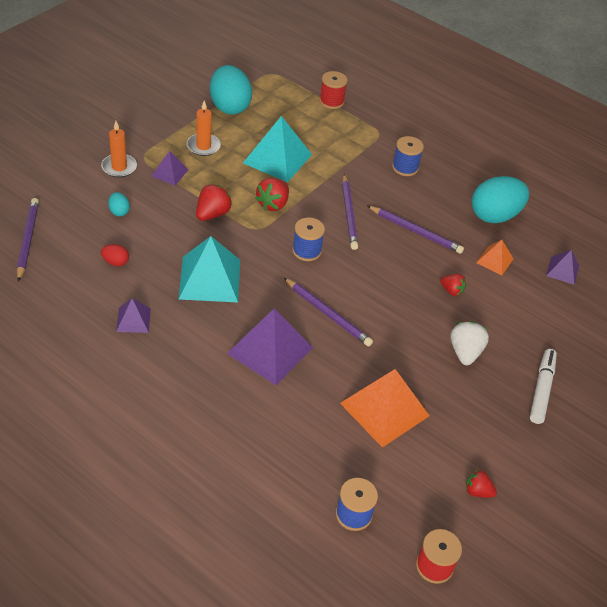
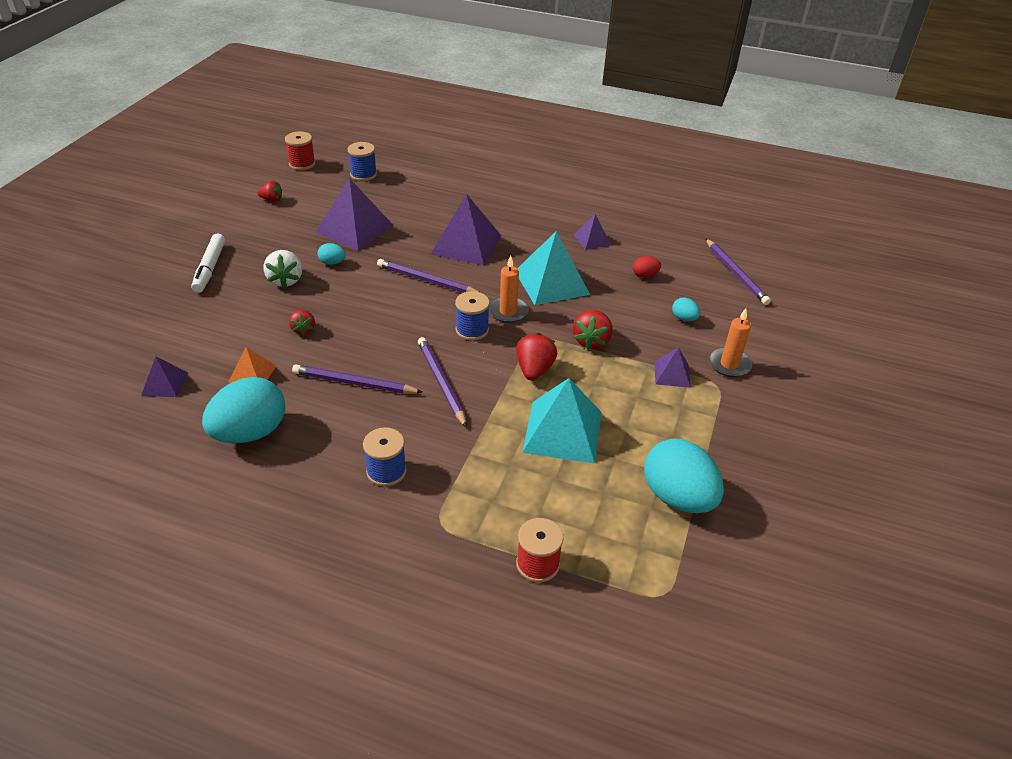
camera: 165 degrees right, 5 degrees down
orange candle [187,100,221,156] -> orange candle moved to [489,255,529,323]
orange pyramid [340,369,429,447] -> purple pyramid [316,178,393,250]
red strawberry [440,274,466,296] -> red strawberry turned 120 degrees counterclockwise [289,310,315,335]
none -> turquoise egg [318,243,346,265]

